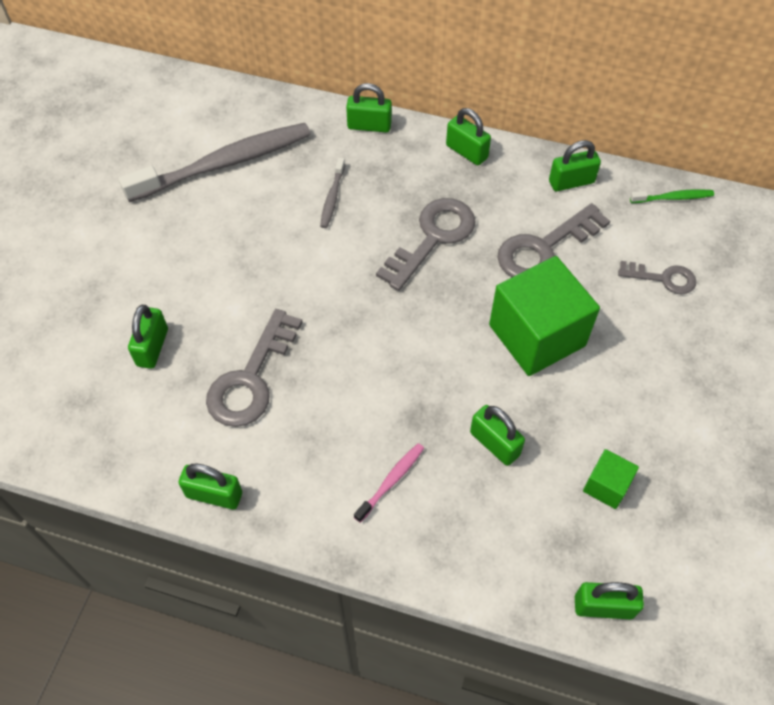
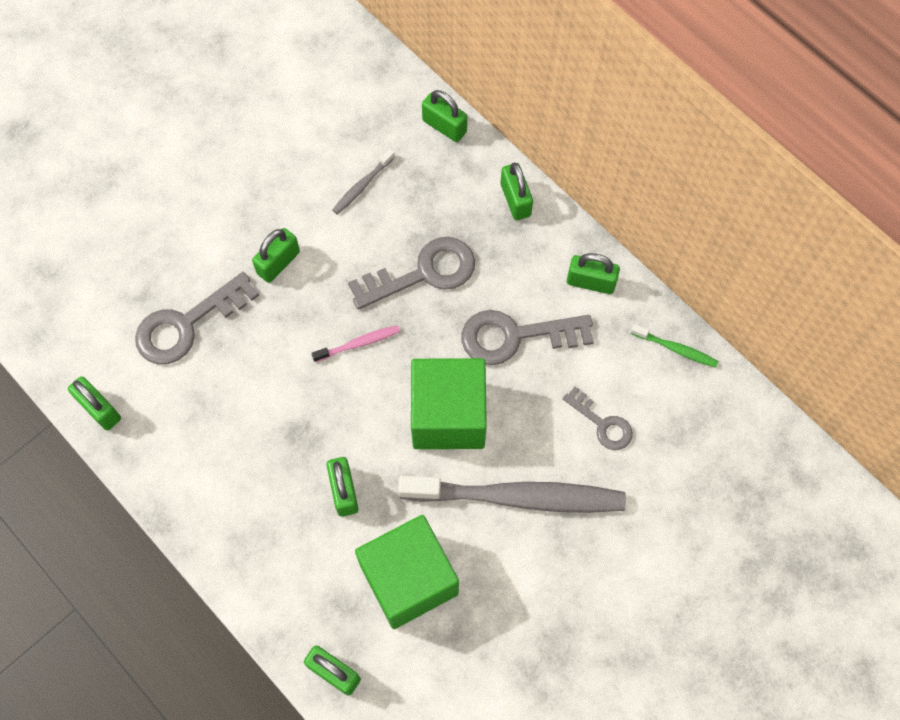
camera: 30 degrees right, 10 degrees up
grey toothbrush [118,123,311,202] -> grey toothbrush moved to [398,475,626,513]
green padlock [128,305,168,369] -> green padlock moved to [252,228,300,283]
pink toothbrush [354,443,424,523] -> pink toothbrush moved to [311,325,400,362]
green cube [583,449,639,509] -> green cube [355,515,459,629], size x2.14

